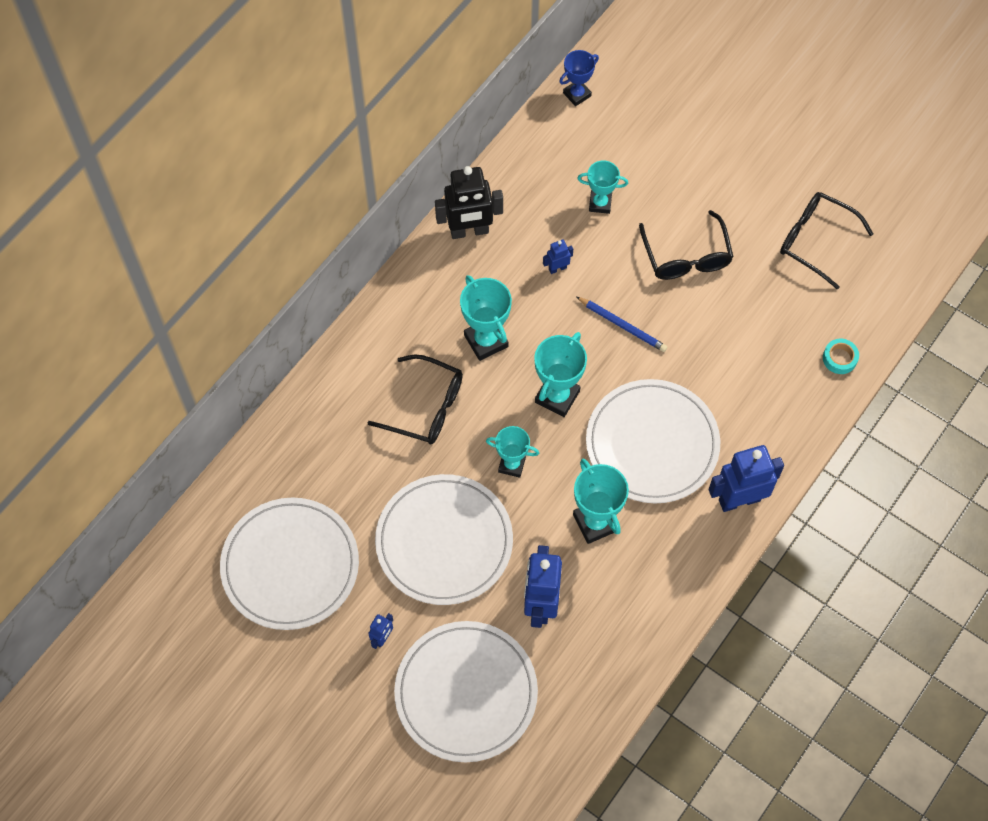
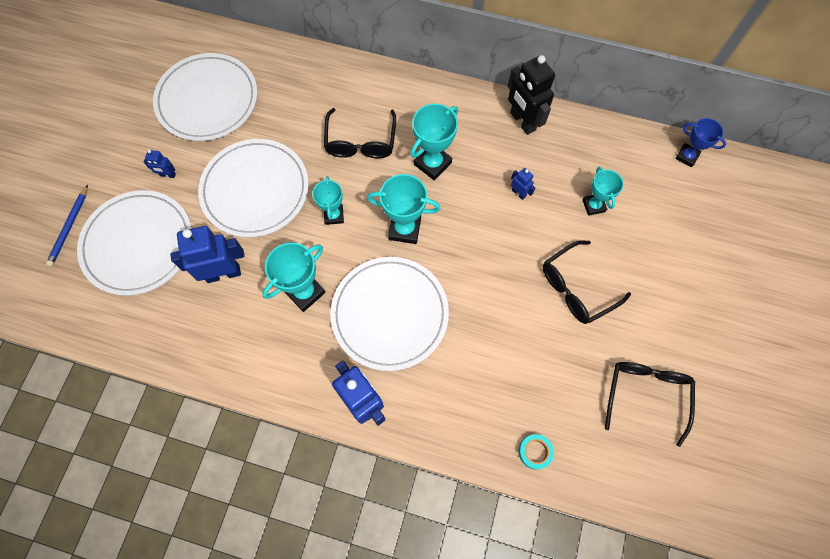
camera: 70 degrees right, 5 degrees up
blue pencil [576,297,667,352] -> blue pencil moved to [46,185,88,267]

